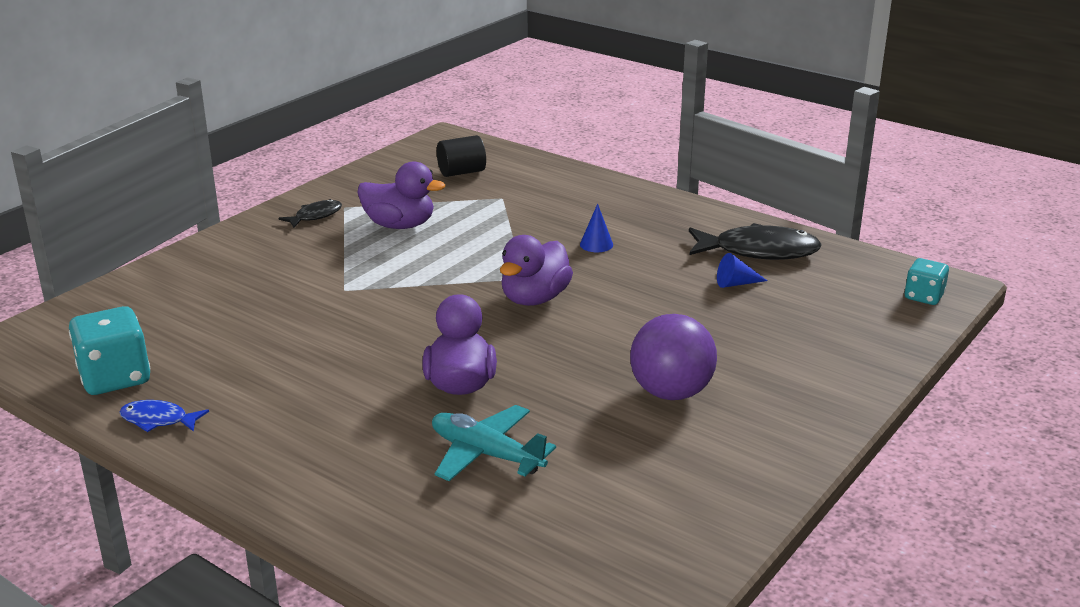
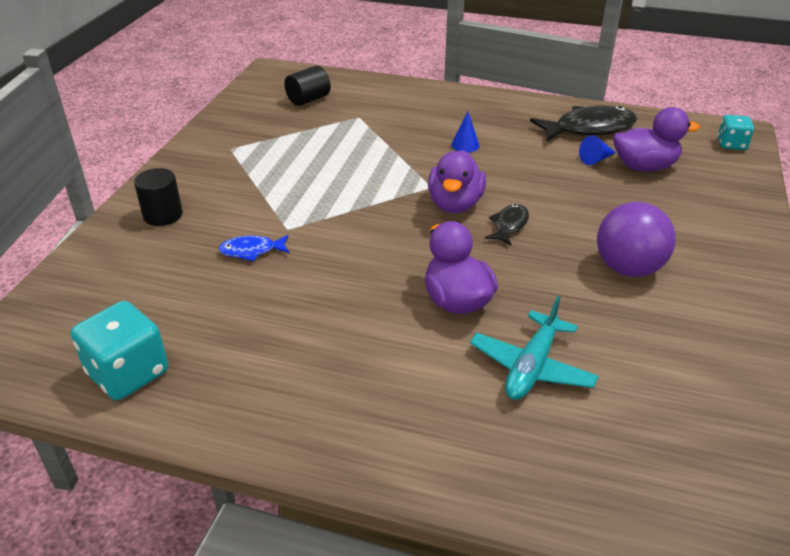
camera: 20 degrees left, 10 degrees up
blue fish [119,400,209,432] -> blue fish moved to [218,235,289,261]
black fish [278,199,342,228] -> black fish moved to [485,204,529,246]
purple duck [357,161,445,229] -> purple duck moved to [613,107,700,172]
turquoise plane [432,405,556,481] -> turquoise plane turned 75 degrees counterclockwise [470,296,599,400]
none -> black cylinder [134,168,183,226]

